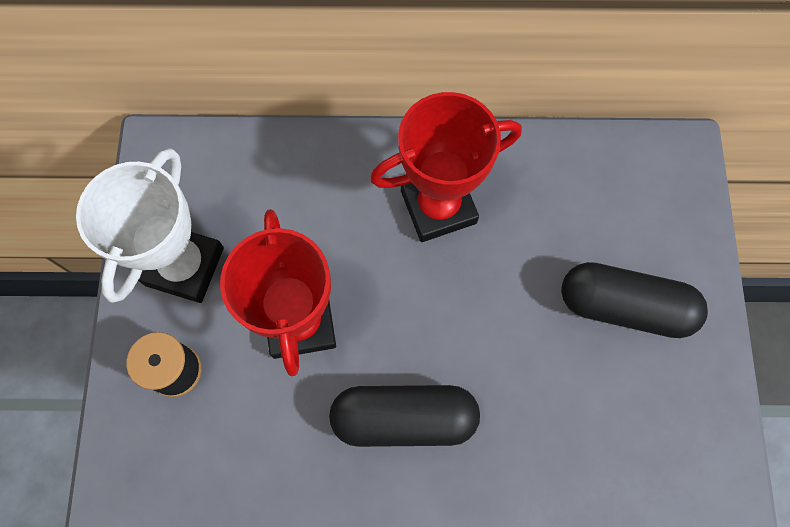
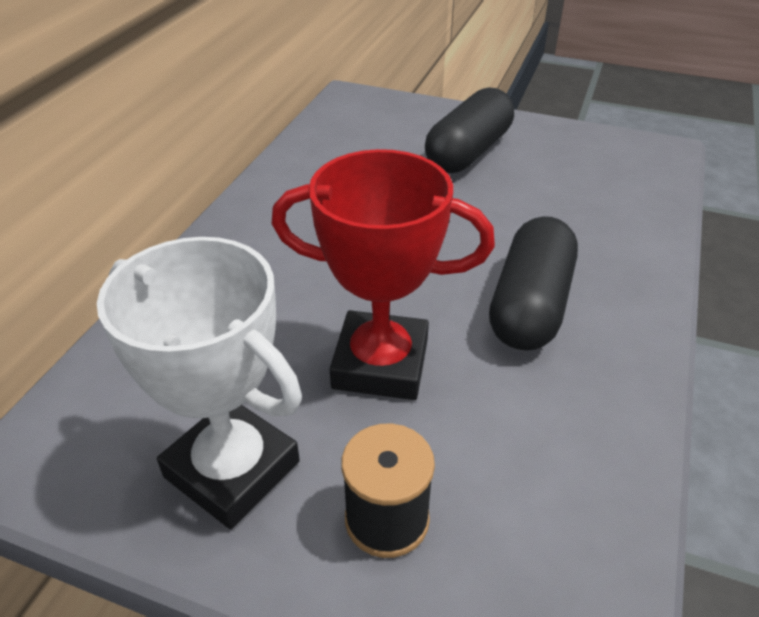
camera: 70 degrees left, 30 degrees down
red trophy [370,92,522,242] -> none

